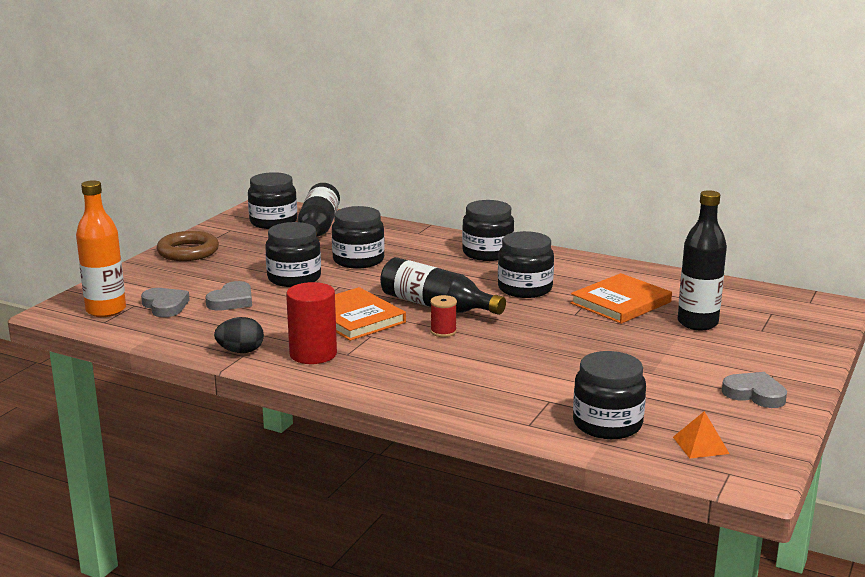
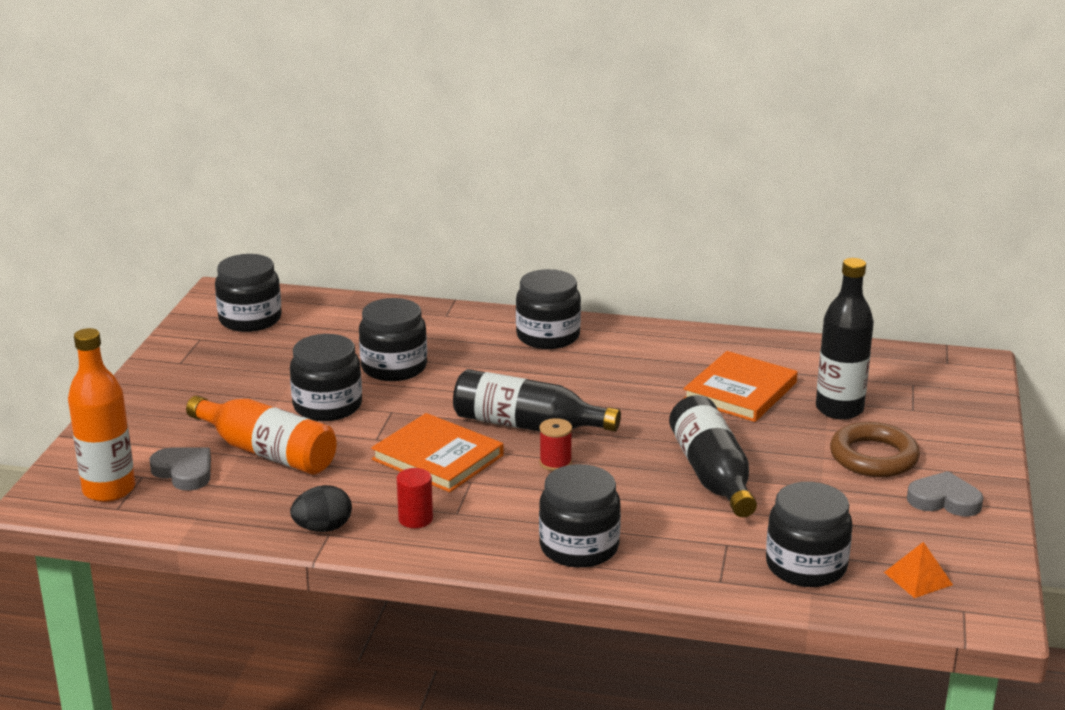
camera: 15 degrees left, 5 degrees up
brown ring [157,231,219,261] -> brown ring moved to [830,422,920,477]
grey heart [205,281,252,311] -> orange bottle [186,396,337,475]
red cylinder [286,282,337,364] -> red cylinder [397,468,433,528], size x0.58
black bottle [298,183,340,237] -> black bottle moved to [669,395,757,517]
black jar [498,231,554,298] -> black jar moved to [539,464,621,568]

